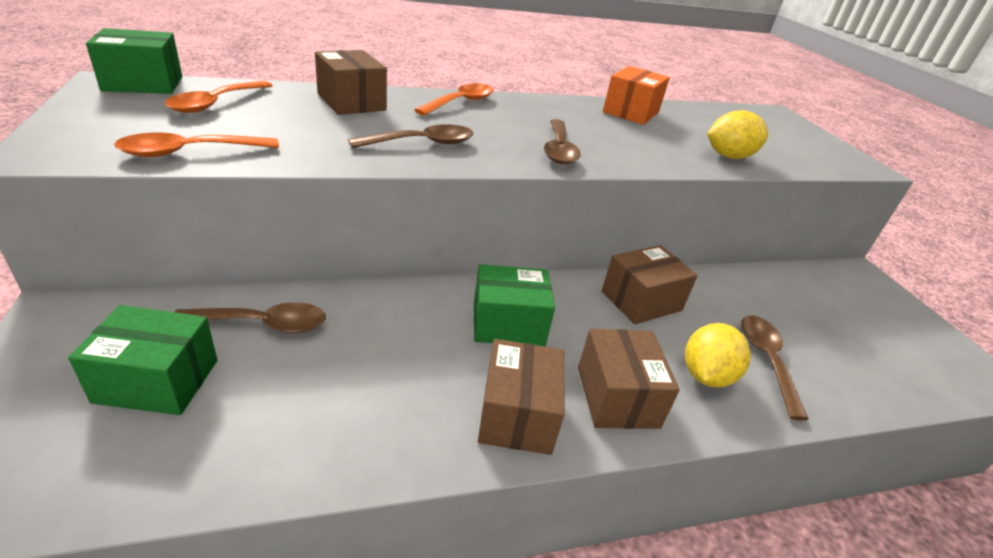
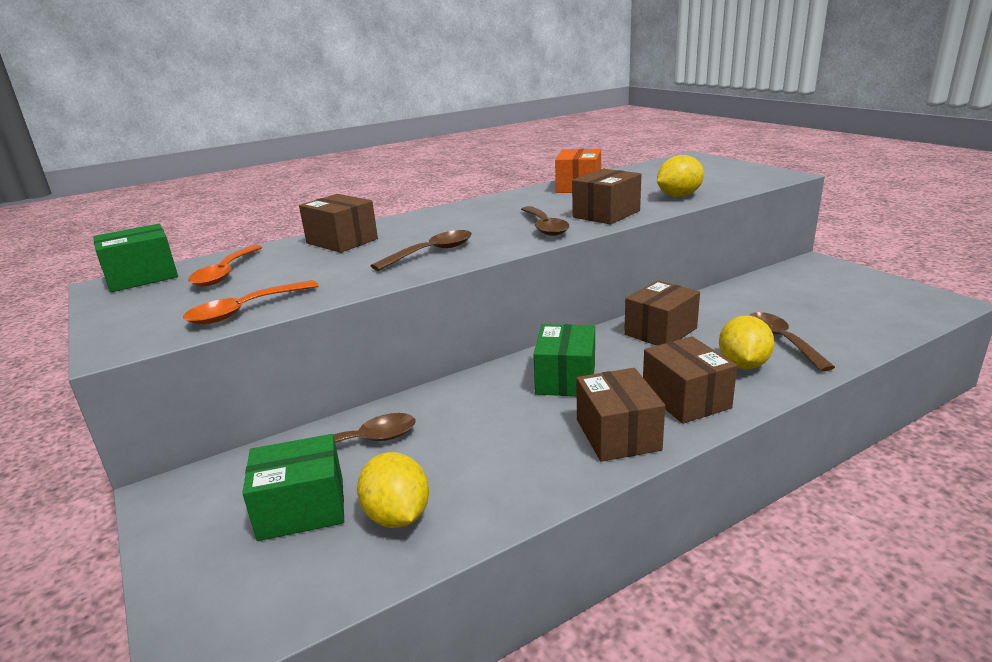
camera: 10 degrees left, 10 degrees down
orange spoon [415,83,494,116] -> none
green box [474,264,555,346] -> green box turned 60 degrees counterclockwise [533,324,595,396]
none -> yellow lemon [357,452,429,528]
none -> brown box [572,169,642,225]

